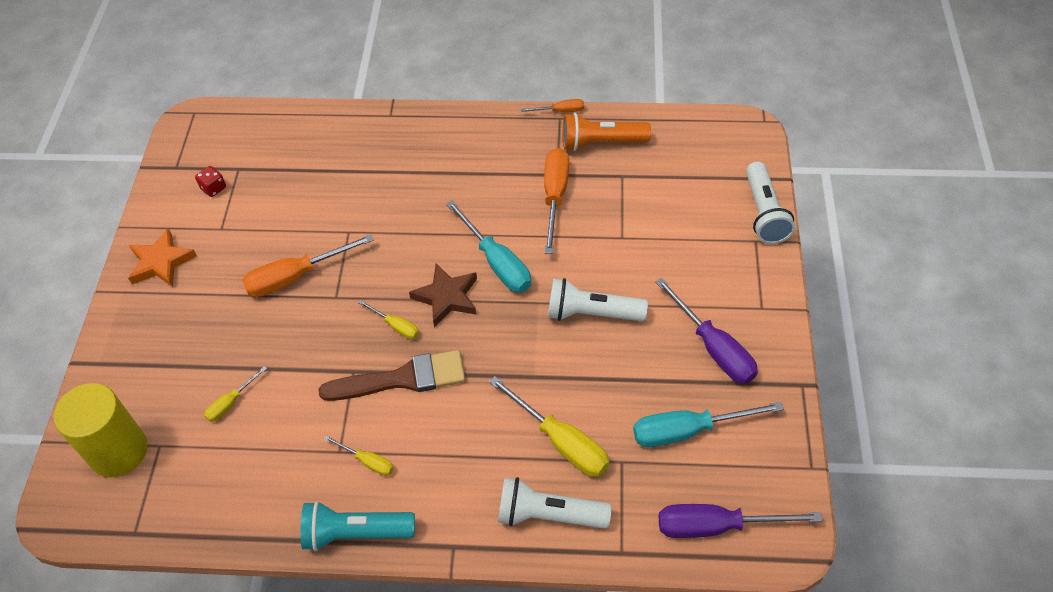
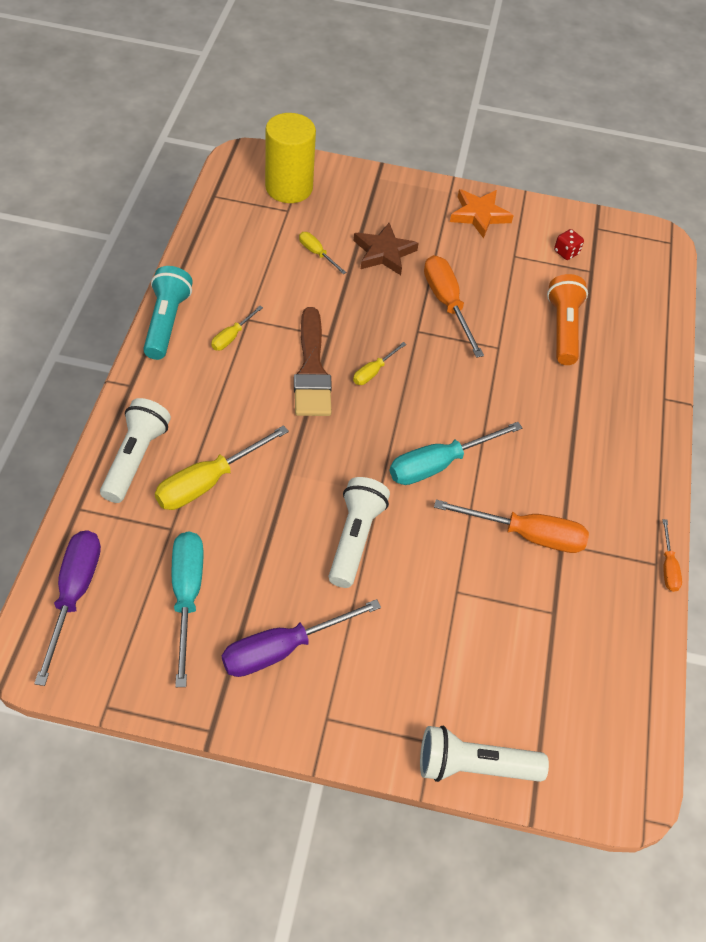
camera: 90 degrees right, 0 degrees up
brown star [409,264,477,327] -> brown star moved to [354,223,419,275]
orange flashlight [563,113,651,151] -> orange flashlight moved to [547,274,588,365]

